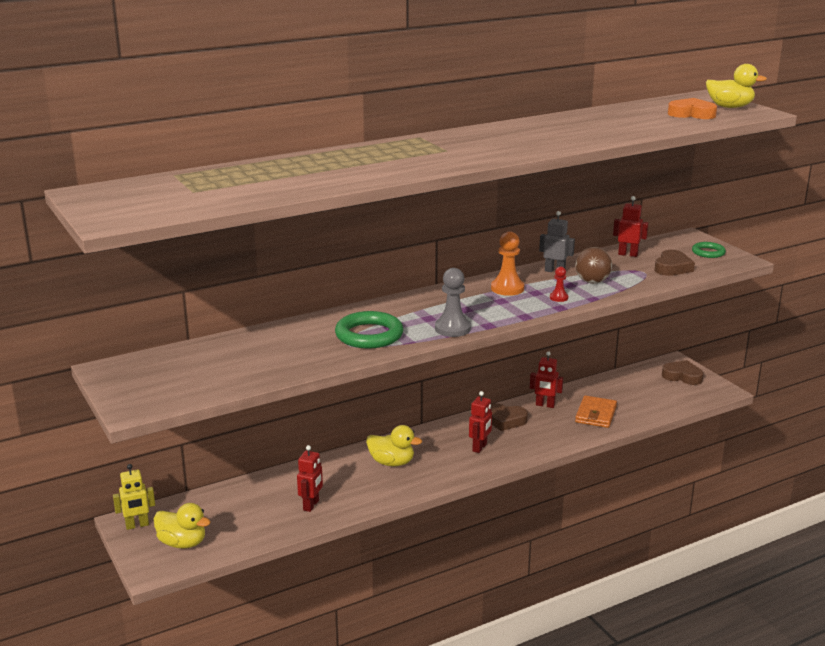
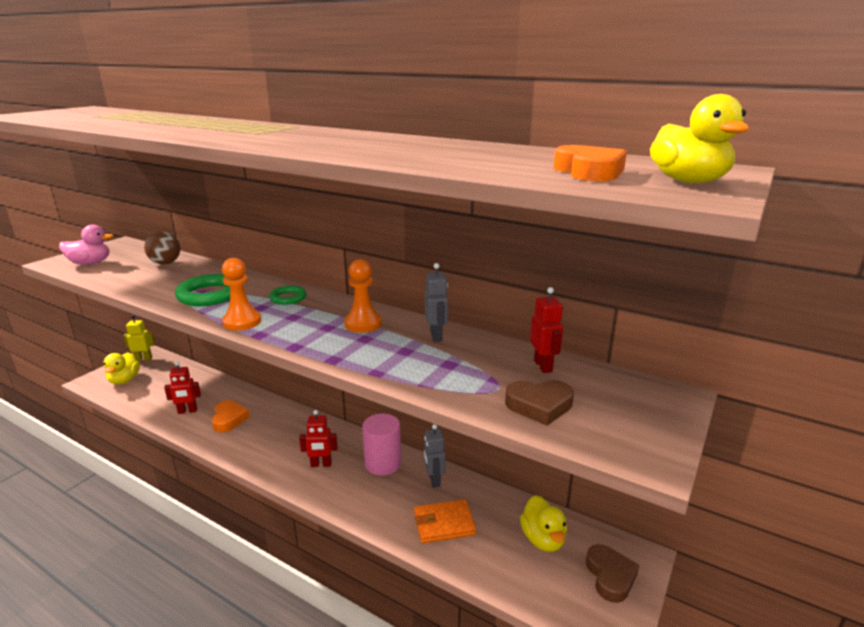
camera: 60 degrees right, 0 degrees up
yellow robot [113,464,155,530] -> yellow robot turned 135 degrees clockwise [123,315,155,361]
yellow duck [366,425,422,466] -> yellow duck moved to [520,495,567,552]
grey pawn [435,268,471,337] -> orange pawn [222,258,261,331]
brown heart [491,403,528,431] -> pink cylinder [362,414,401,476]
red robot [530,351,563,408] -> grey robot [424,424,445,488]
red pawn [550,266,568,302] -> none
brown ball [575,247,612,284] -> brown ball moved to [144,232,181,265]
green ring [692,242,726,258] -> green ring moved to [269,286,306,305]
none -> pink duck [59,225,114,265]
none -> orange heart [212,400,250,432]

